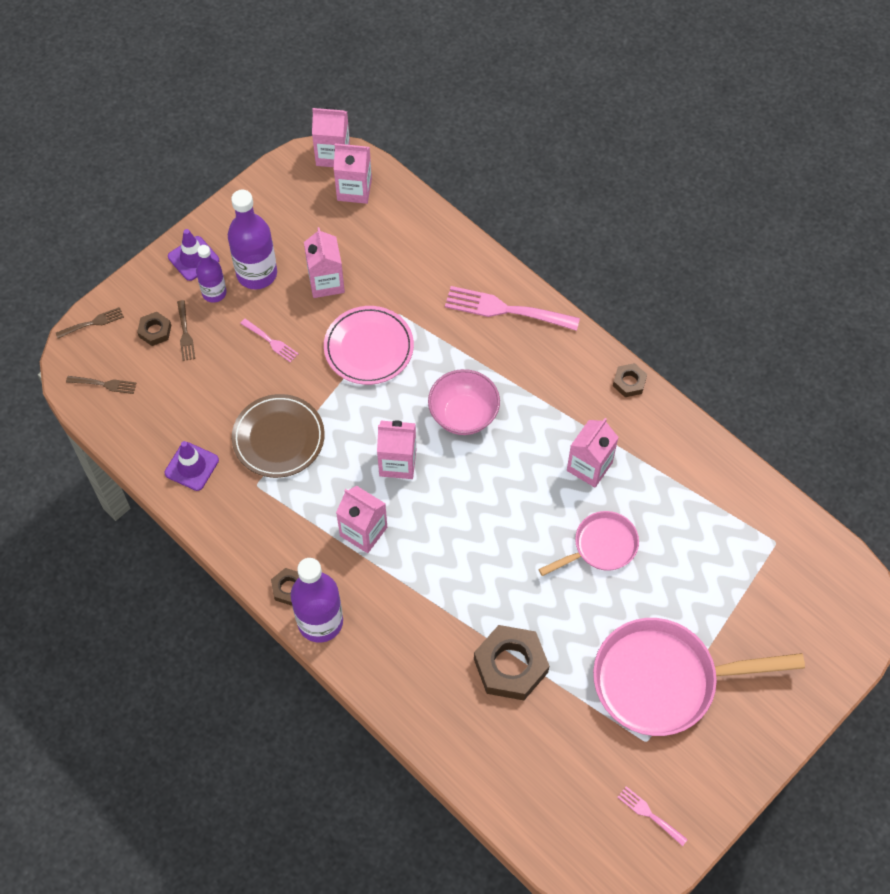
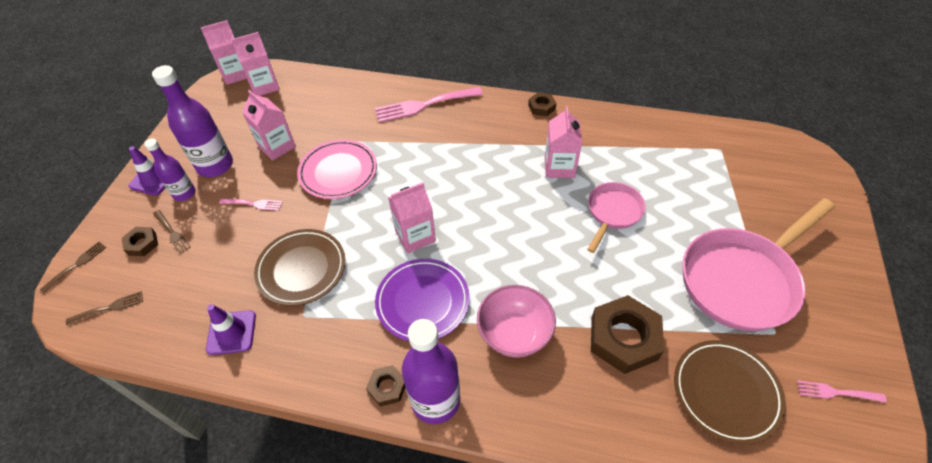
camera: 30 degrees left, 10 degrees down
pink carton [336,486,387,553] -> purple plate [375,259,470,341]
pink bowl [428,369,500,435] -> pink bowl moved to [477,285,556,358]
none -> brown plate [674,340,786,444]

